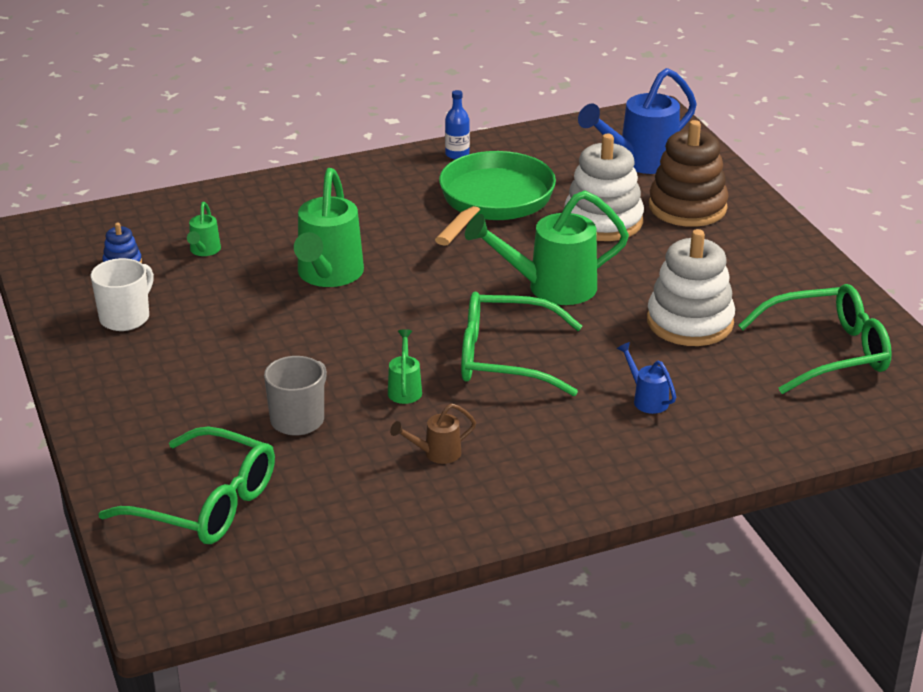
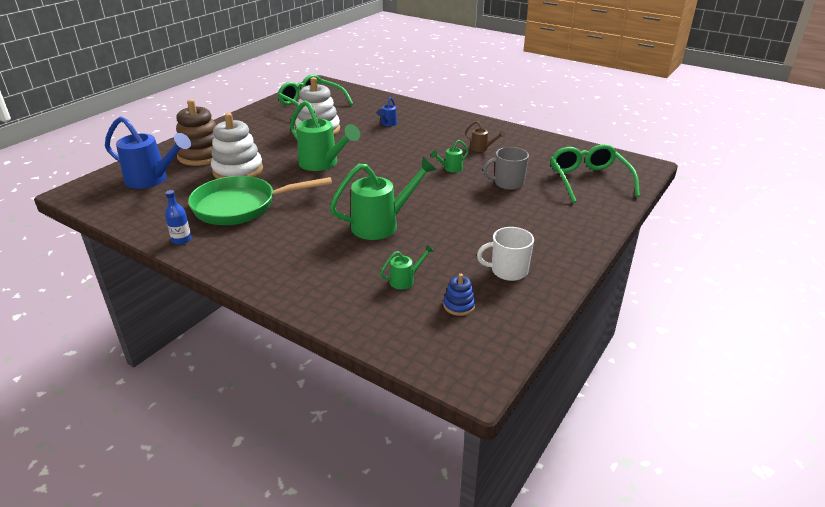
camera: 125 degrees left, 0 degrees up
green glasses [461,292,582,396] -> none

